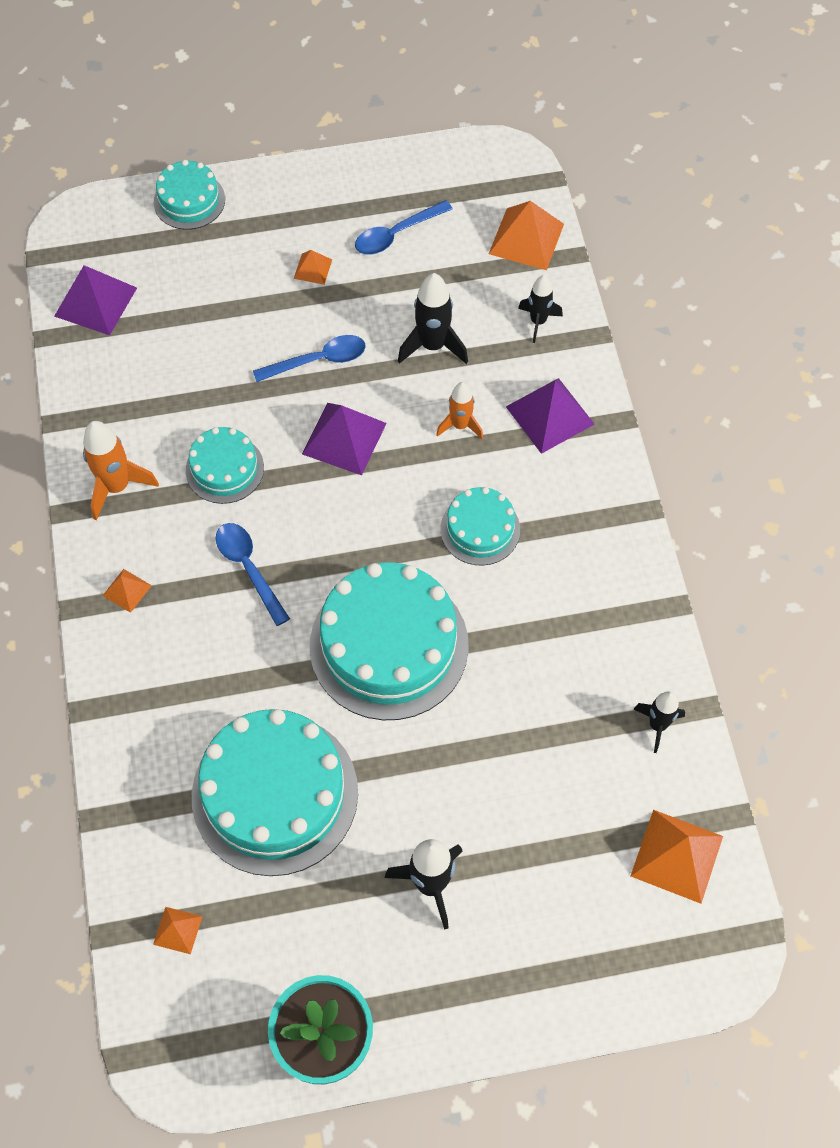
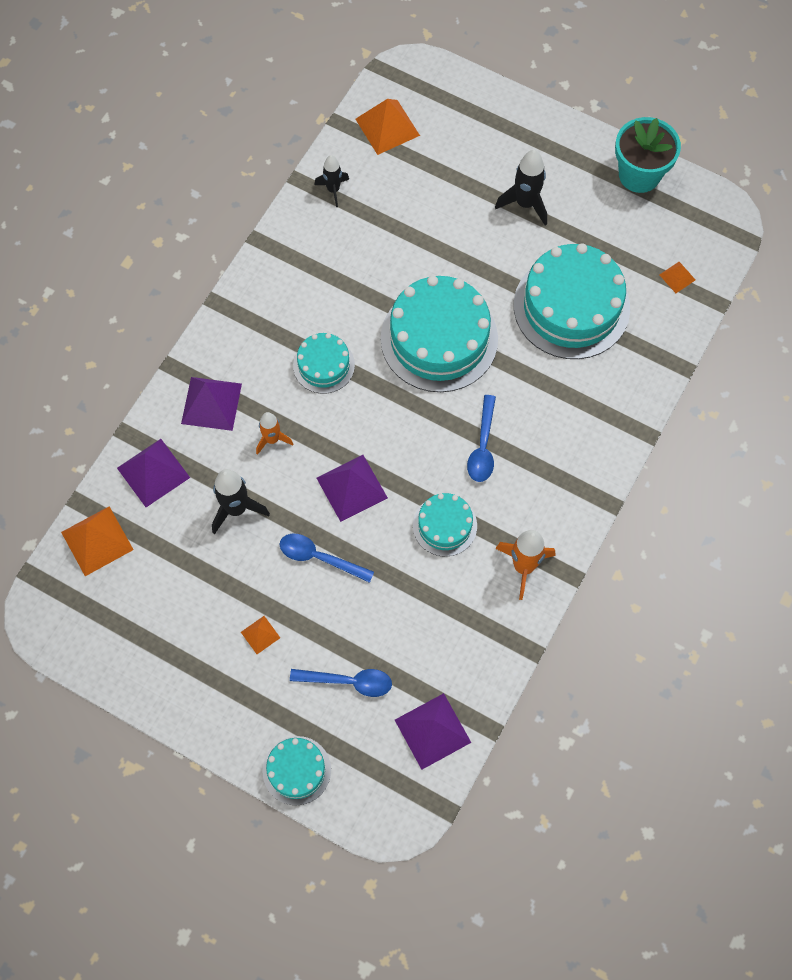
camera: 140 degrees left, 5 degrees up
orange pyramid [102,569,152,613] -> none
blue spoon [355,200,453,255] -> blue spoon moved to [290,669,392,697]
black rocket [518,275,563,343] -> purple pyramid [117,439,190,507]

